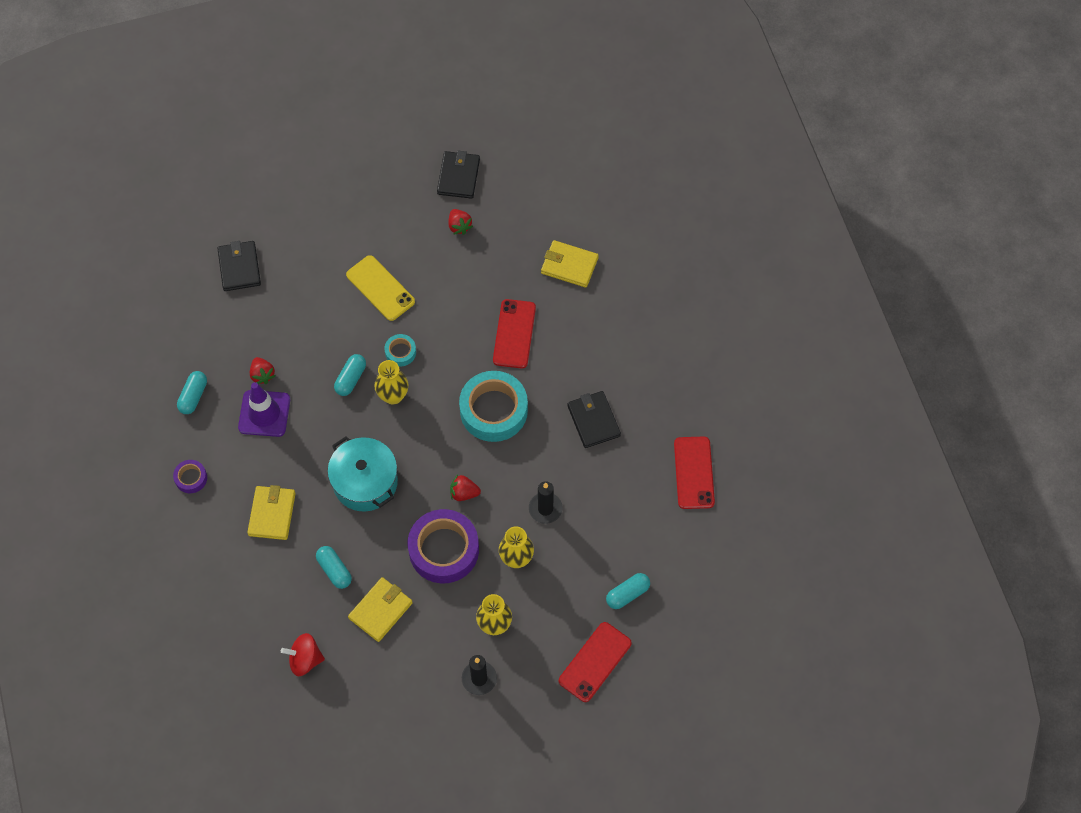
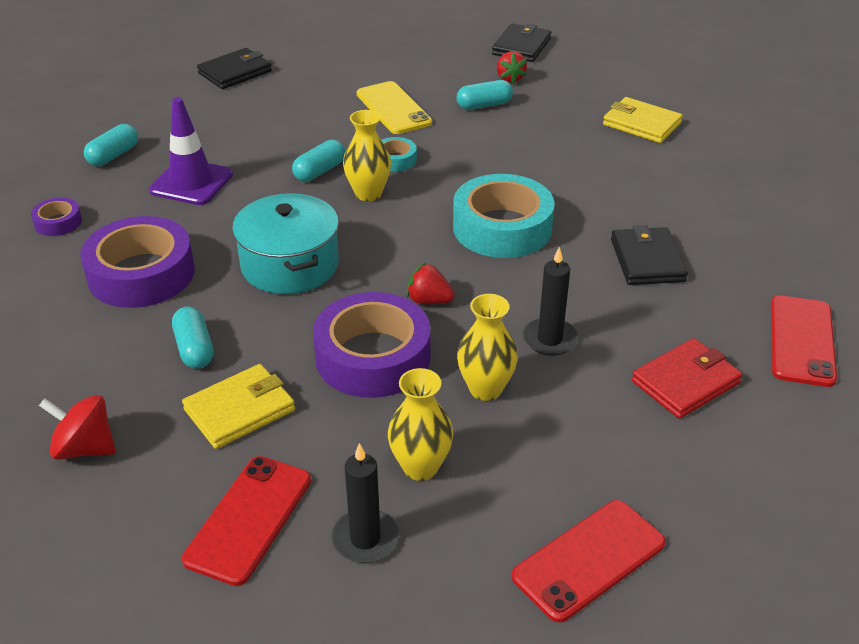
camera: 15 degrees right, 25 degrees down
black wallet [217,241,261,291] -> black wallet turned 45 degrees clockwise [197,48,272,89]
yellow wallet [247,485,296,540] -> purple tape [80,216,195,308]
red strawberry [250,357,275,384] -> none
red phone [493,299,536,369] -> red phone moved to [182,456,311,586]
turquoise capsule [606,573,650,609] -> turquoise capsule moved to [456,80,513,110]
none -> red wallet [632,338,742,419]

